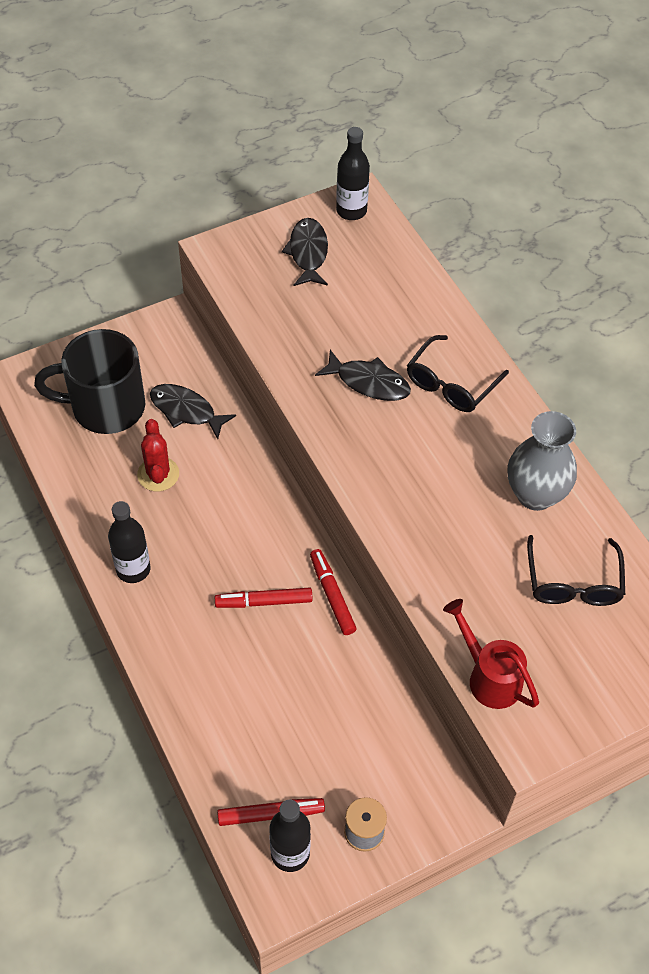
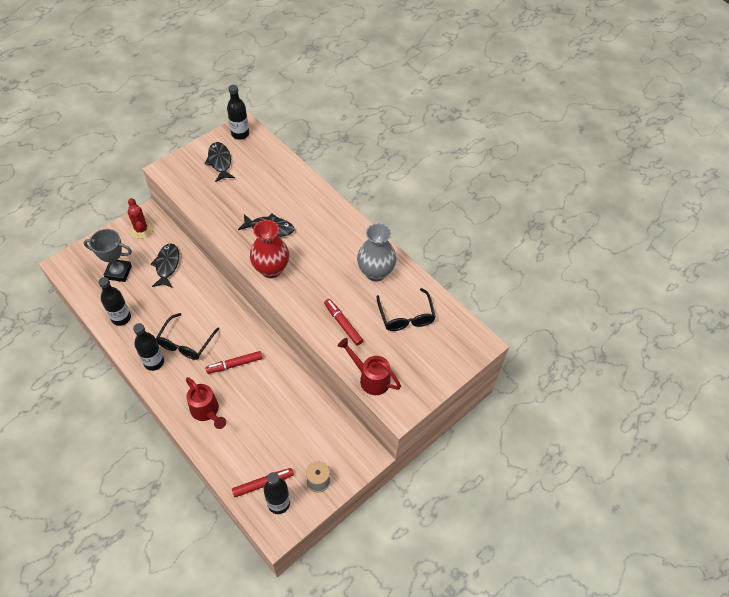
camera: 15 degrees left, 0 degrees up
black mug [34,329,146,434] -> grey trophy [84,229,132,282]
red cactus [137,419,179,491] -> red cactus moved to [128,198,153,239]
black fish [150,384,236,439] -> black fish turned 75 degrees clockwise [150,243,179,288]
red marker [310,549,357,635] -> red marker moved to [324,299,363,346]
black glasses [407,335,509,412] -> black glasses moved to [156,313,219,360]
none -> black bottle [98,277,131,326]
none -> red watering can [186,377,226,429]
none -> red vase [250,220,289,278]

